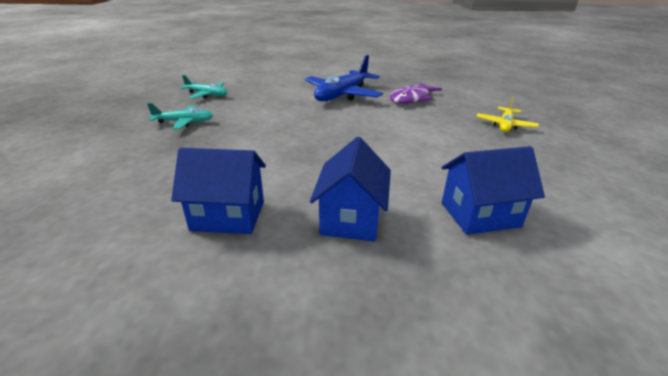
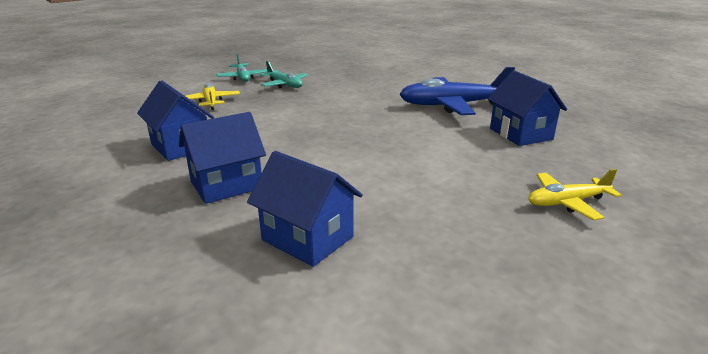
camera: 50 degrees right, 5 degrees down
turquoise plane [180,75,227,99] -> turquoise plane moved to [216,54,267,82]
purple fish [390,83,442,104] -> blue house [488,70,567,146]
none -> yellow plane [186,83,240,110]

